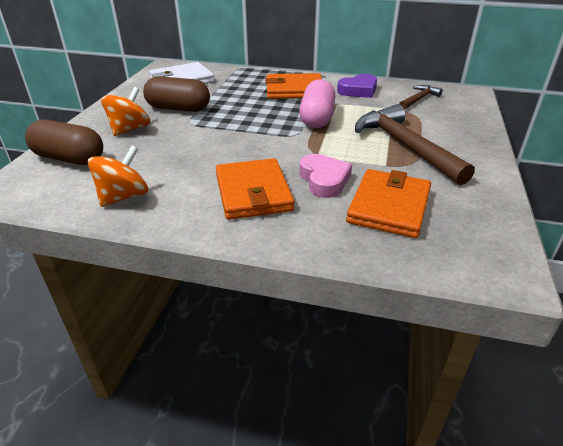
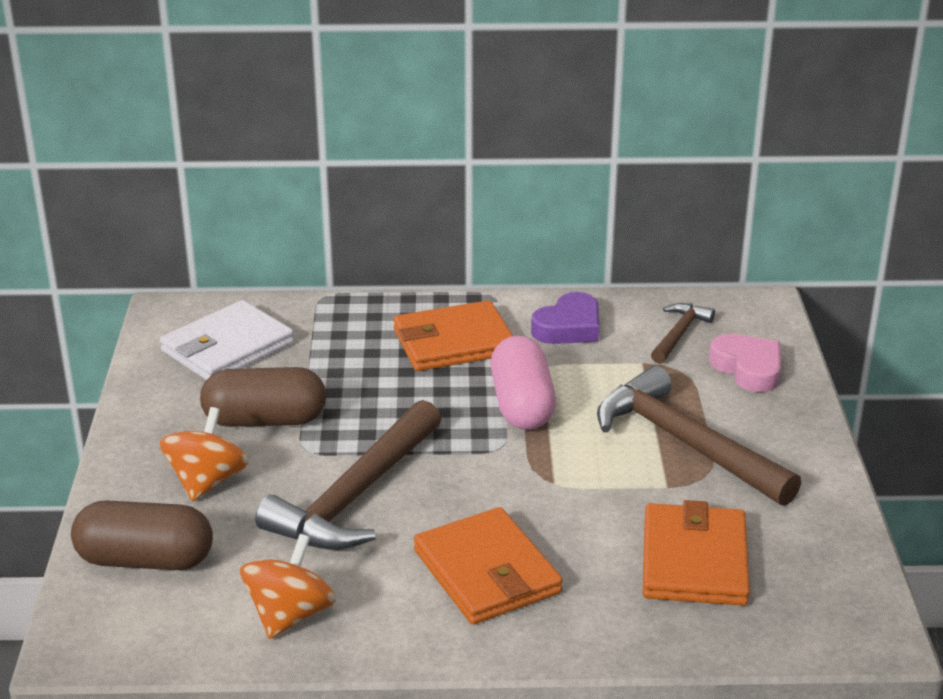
camera: 15 degrees left, 5 degrees down
pink heart [300,154,352,198] -> pink heart moved to [709,334,781,392]
none -> brown hammer [255,400,441,550]

